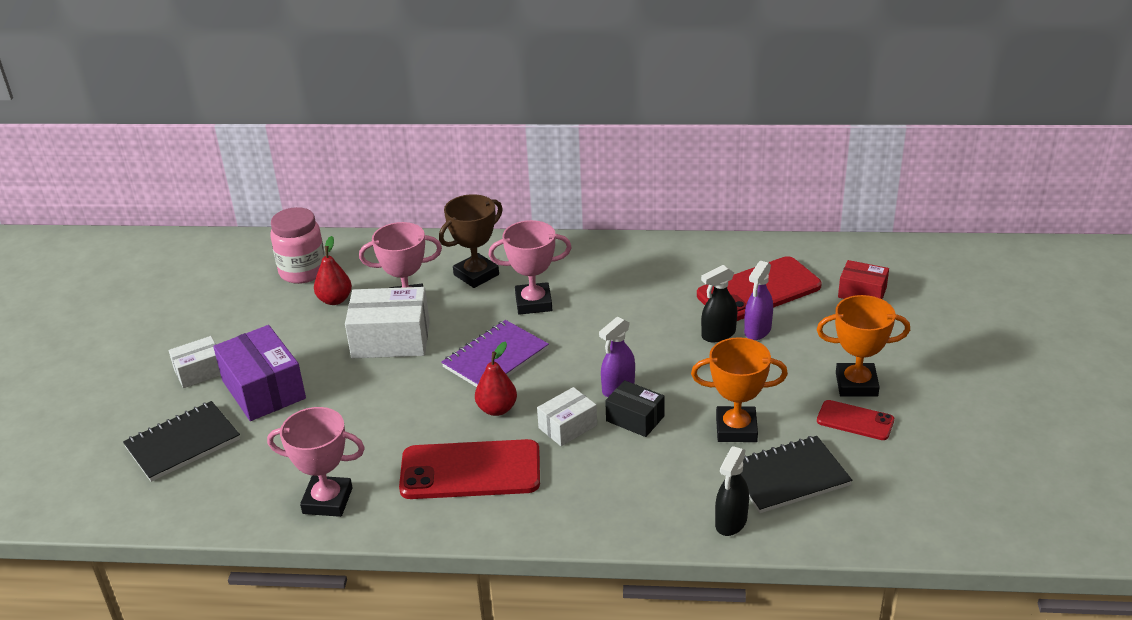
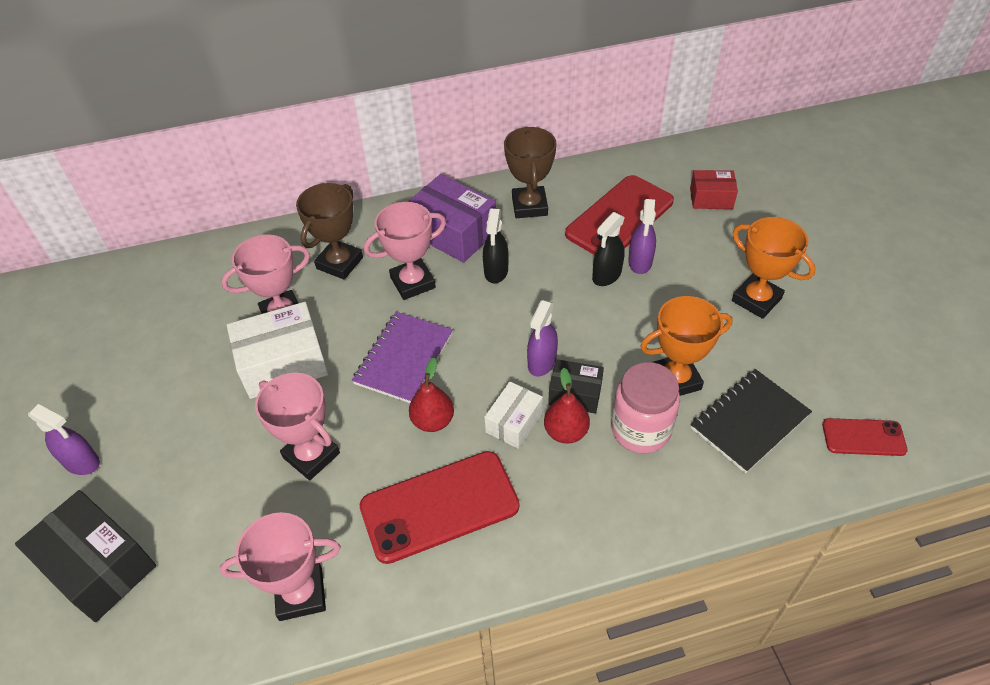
camera: 20 degrees left, 15 degrees up
black notebook [123,401,240,482] -> black box [15,490,156,622]
white box [168,336,221,388] -> purple spray bottle [28,404,100,475]
purple box [213,325,306,421] -> purple box moved to [408,174,496,263]
pink jar [270,207,325,284] -> pink jar moved to [611,362,680,453]
red pear [314,236,352,305] -> red pear moved to [544,368,590,444]
black spray bottle [715,446,749,536] -> black spray bottle moved to [483,209,509,283]
orange trophy [817,295,910,397] -> orange trophy turned 60 degrees clockwise [732,217,816,319]
red phone [817,400,894,440] -> red phone moved to [822,418,908,456]
none -> pink trophy [255,373,340,480]
none -> brown trophy [504,126,556,218]

